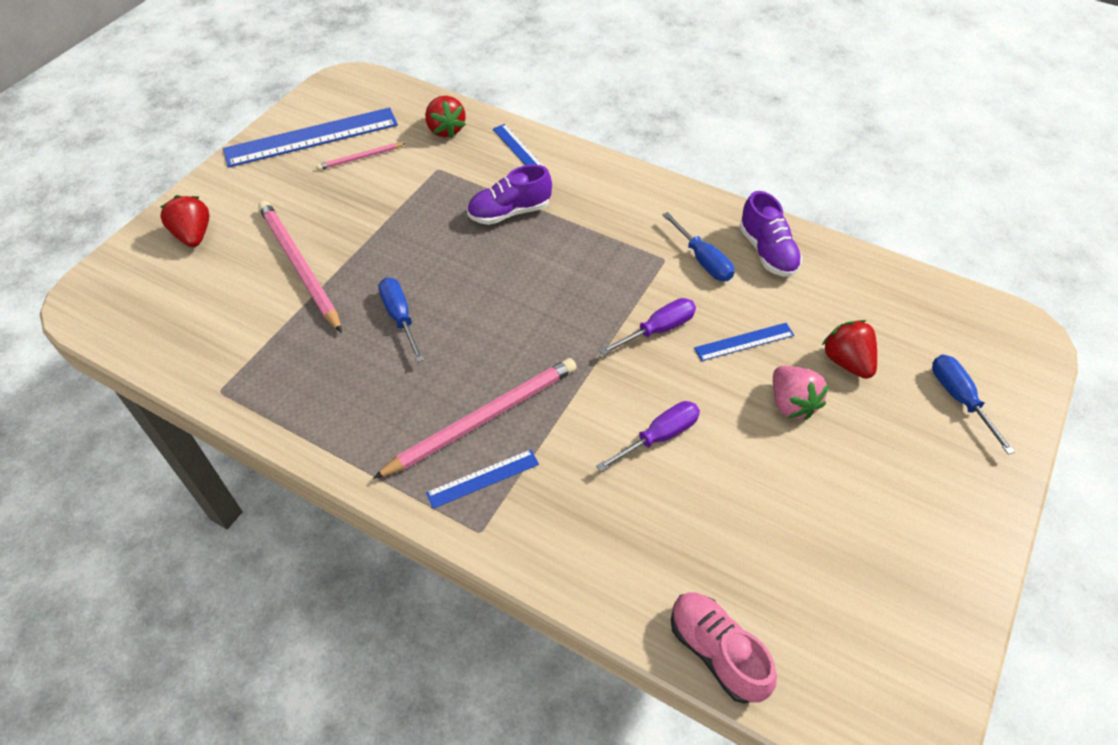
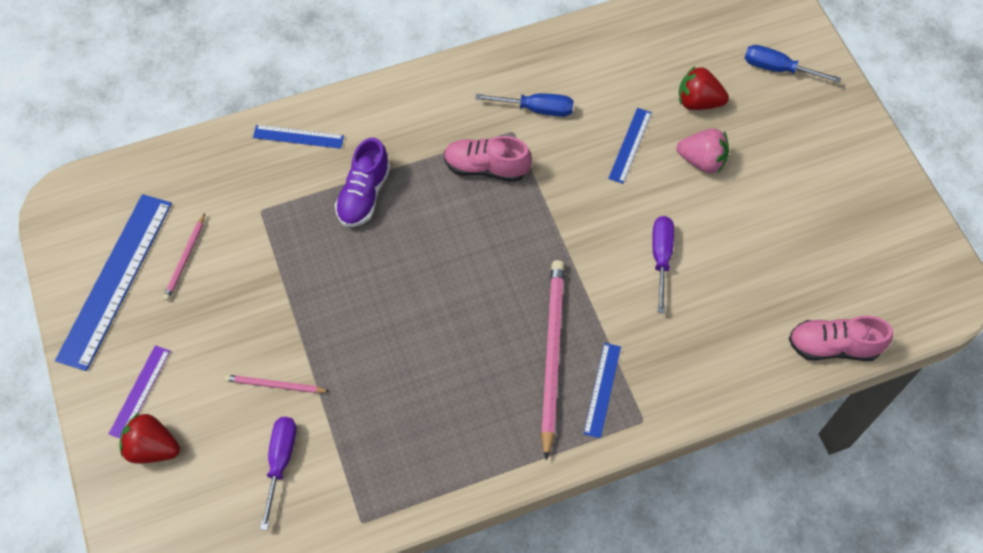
camera: 50 degrees left, 10 degrees up
pink pencil [258,200,342,333] -> pink pencil [224,375,330,393], size x0.50
blue screwdriver [378,278,424,362] -> none
red strawberry [425,96,466,138] -> none
purple screwdriver [599,298,696,356] -> purple screwdriver moved to [260,417,296,531]
purple shoe [739,191,802,277] -> none
none -> purple ruler [109,345,170,438]
none -> pink shoe [444,136,532,182]

